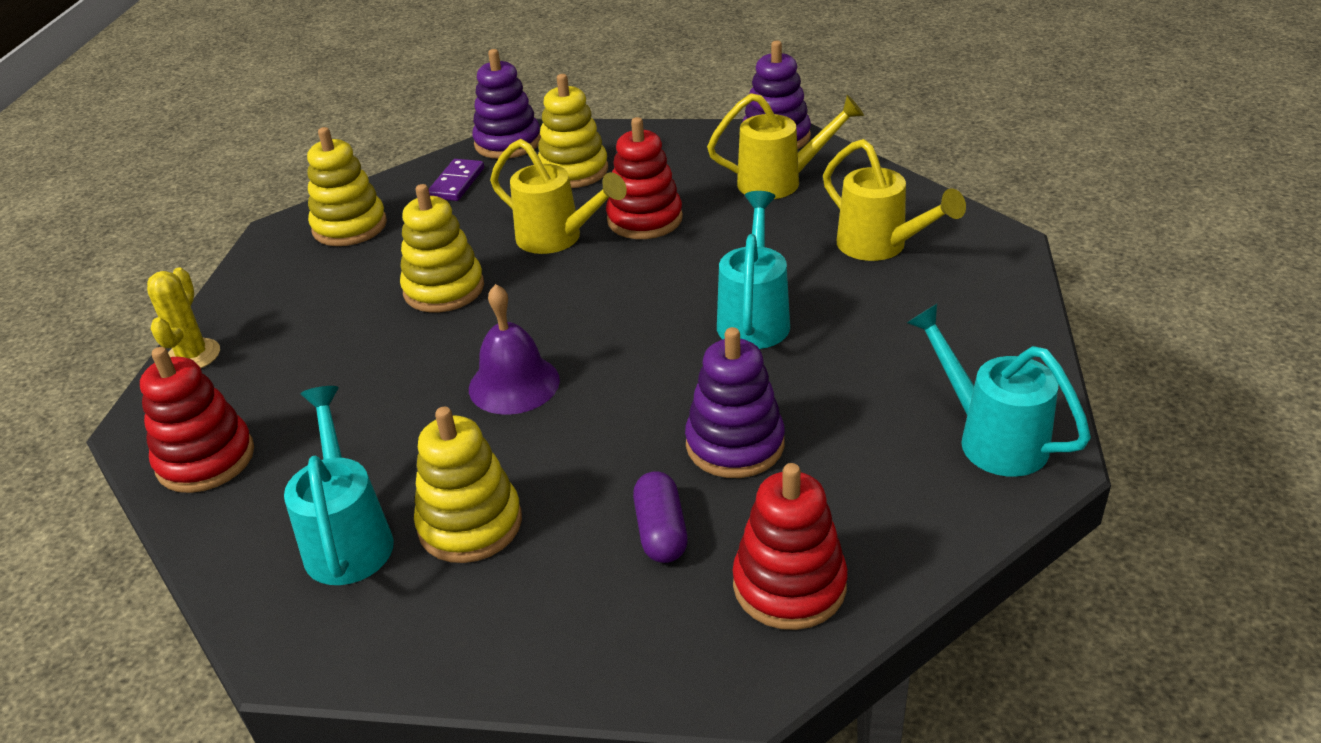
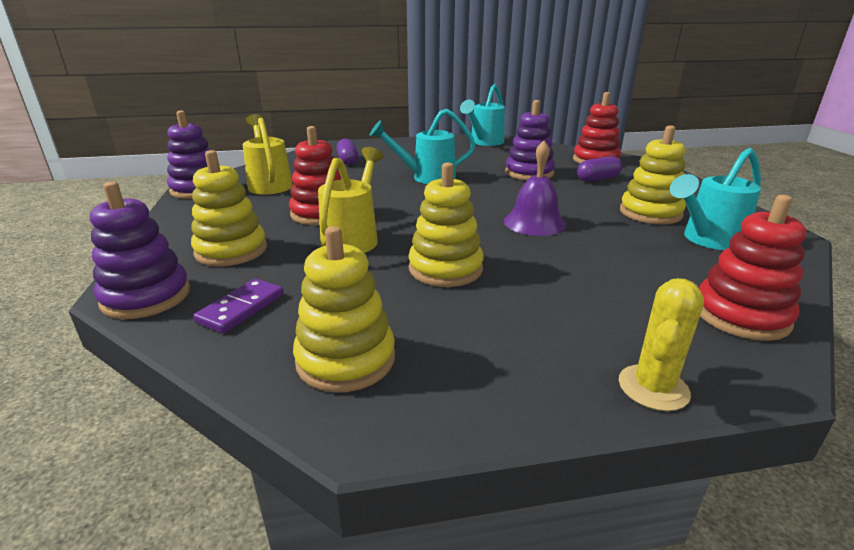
camera: 110 degrees left, 10 degrees down
yellow cactus [147,267,220,368] -> yellow cactus turned 45 degrees counterclockwise [619,278,704,411]
purple domino [428,159,484,201] -> purple domino turned 60 degrees counterclockwise [193,279,284,334]
yellow watering can [823,139,966,261] -> purple capsule [337,139,359,165]

